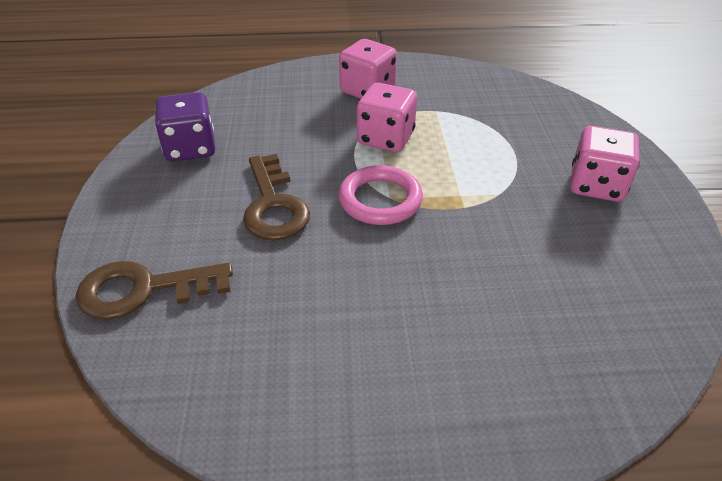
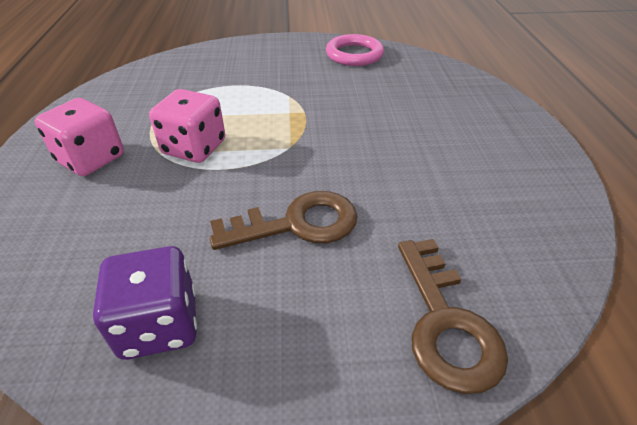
camera: 90 degrees left, 0 degrees up
pink ring [338,165,423,225] -> pink ring moved to [326,34,384,66]
pink dice [570,126,640,202] -> none

